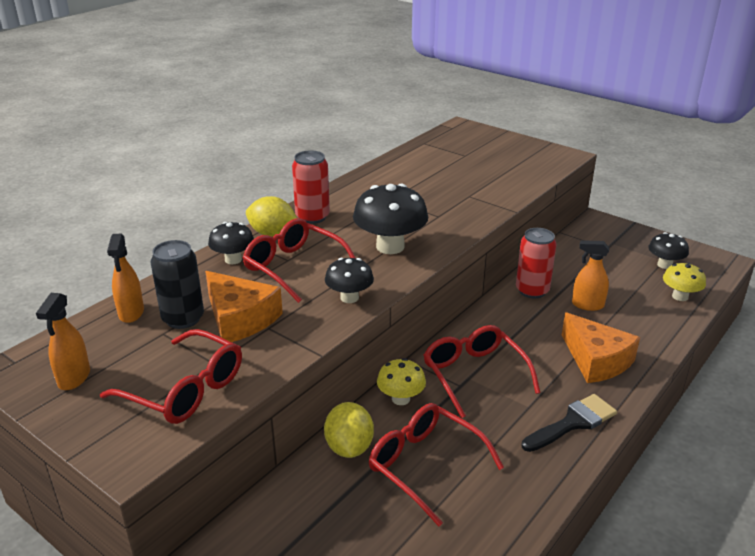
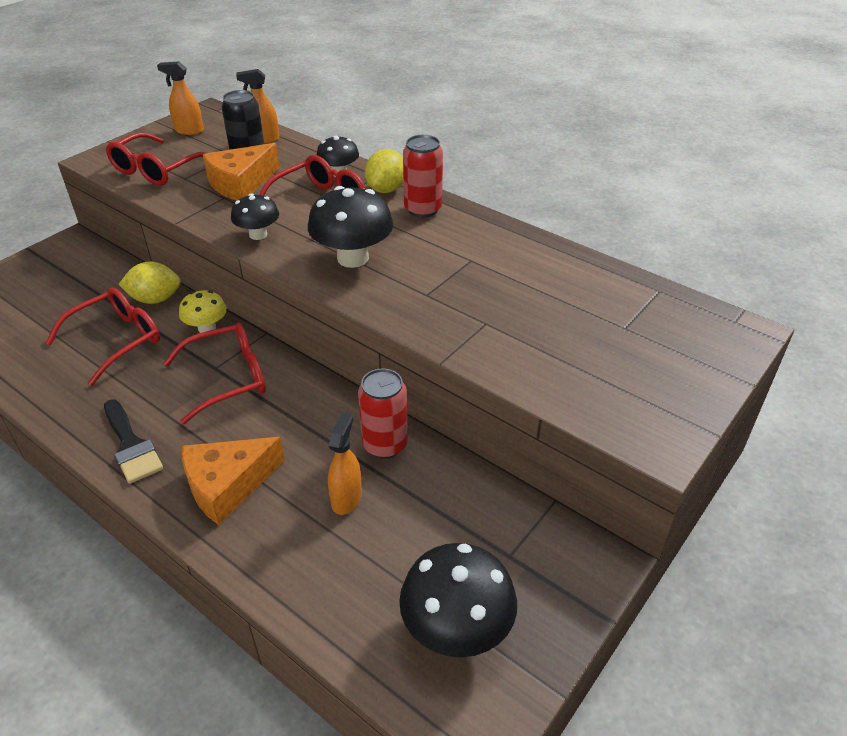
camera: 90 degrees right, 10 degrees up
black mushroom [648,232,689,269] -> black mushroom [399,543,517,657], size x1.69
yellow mushroom [663,262,706,301] -> none

